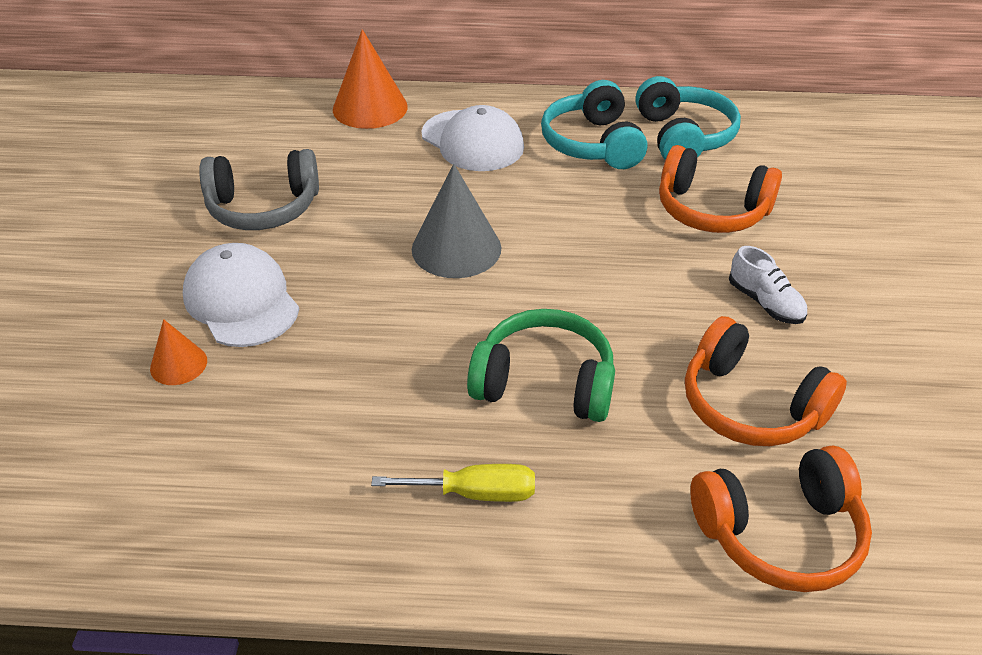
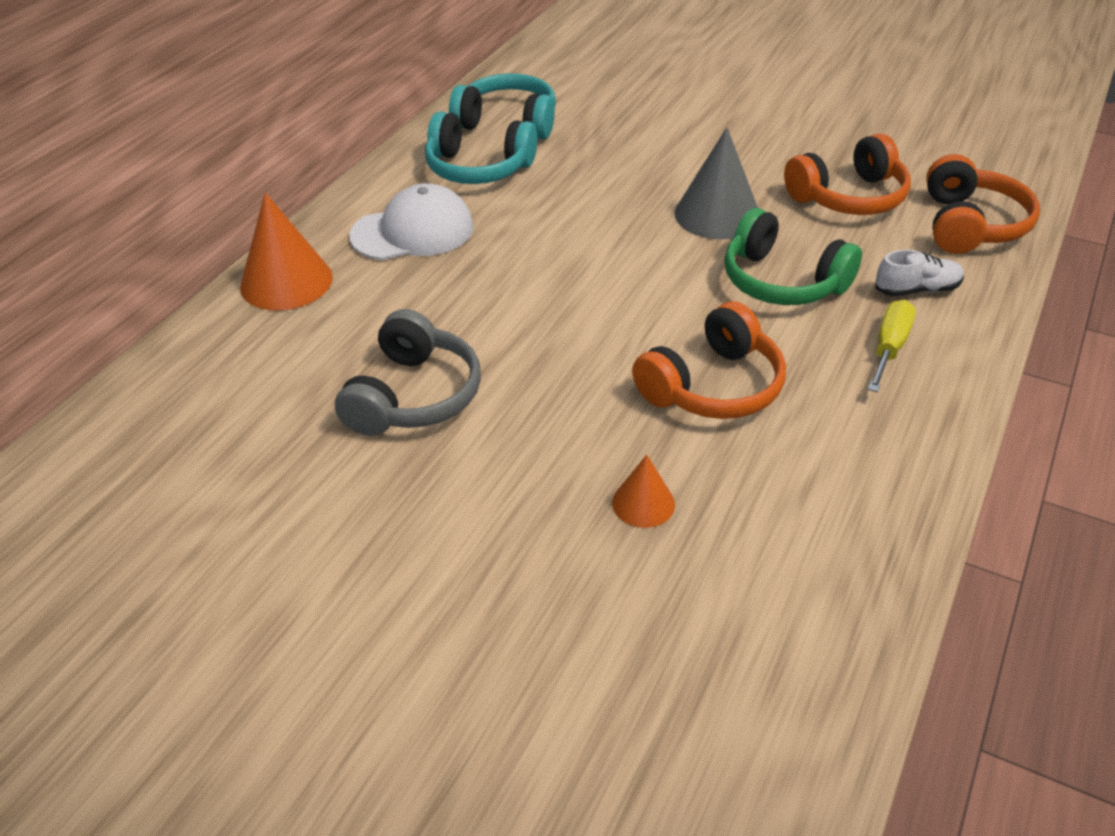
camera: 65 degrees left, 0 degrees up
white cap [183,243,299,347] -> none
grey cone [412,164,502,278] -> grey cone moved to [675,128,758,239]
green headphones [467,309,615,422] -> green headphones turned 90 degrees counterclockwise [724,208,862,305]
orange headphones [659,145,782,233] -> orange headphones moved to [632,301,786,419]
white shoe [729,246,807,324] -> white shoe moved to [875,250,964,297]

